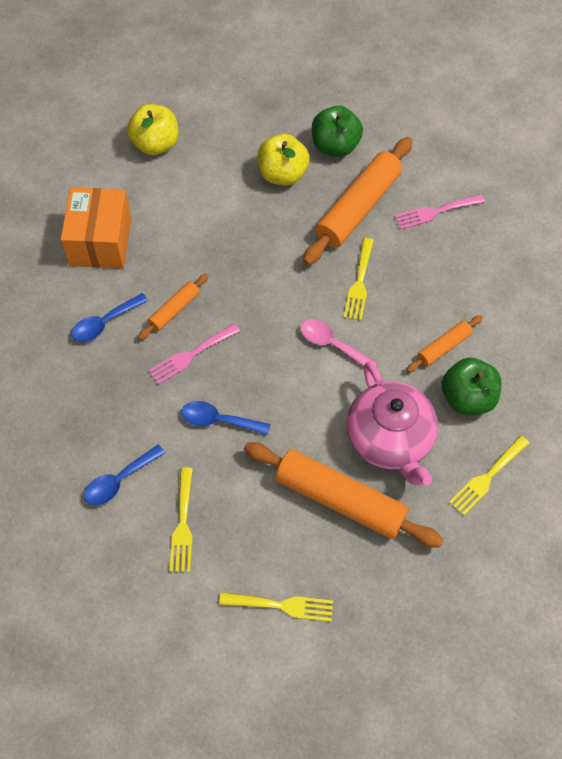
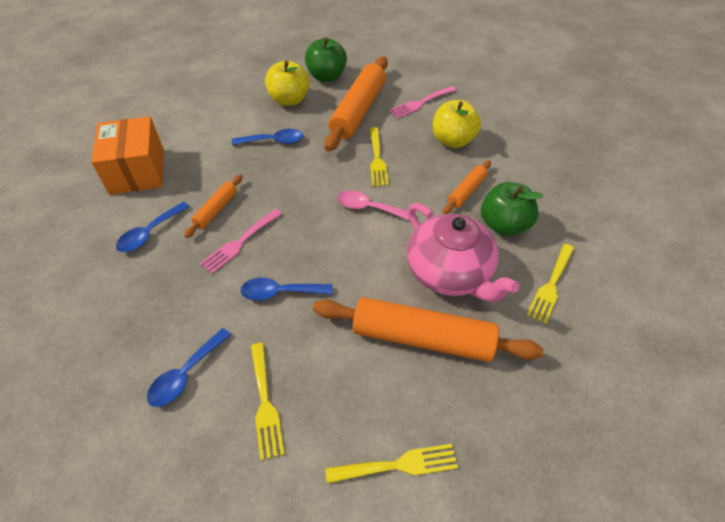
camera: 15 degrees left, 10 degrees down
yellow apple [127,104,179,155] -> yellow apple moved to [432,100,481,148]
none -> blue spoon [232,129,304,145]

